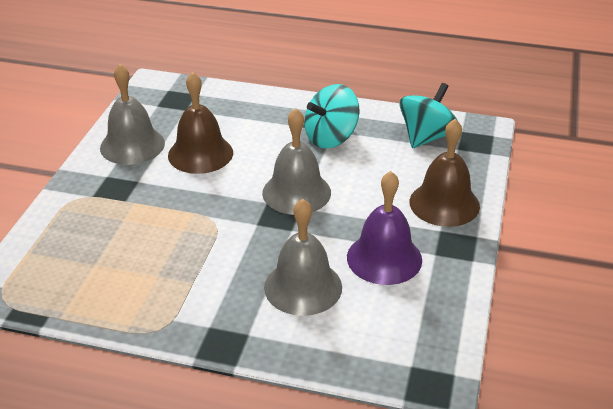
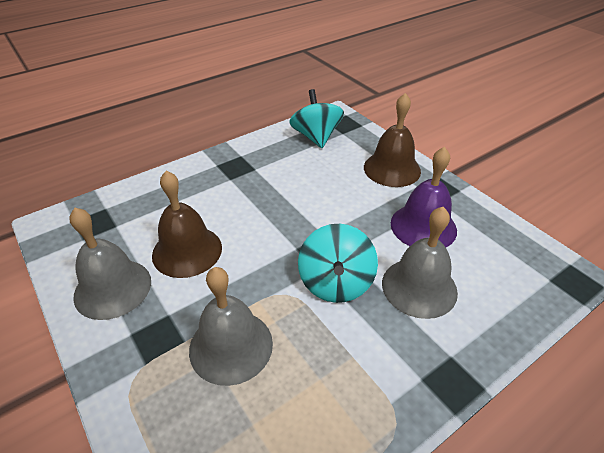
camera: 50 degrees left, 5 degrees up
grey bell [262,108,331,215] -> grey bell moved to [189,267,273,386]
turquoise spinning top [304,84,360,148] -> turquoise spinning top moved to [298,224,378,303]

